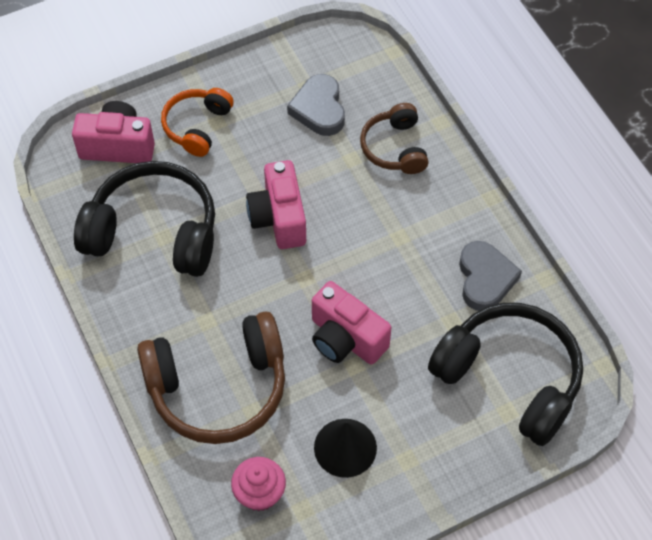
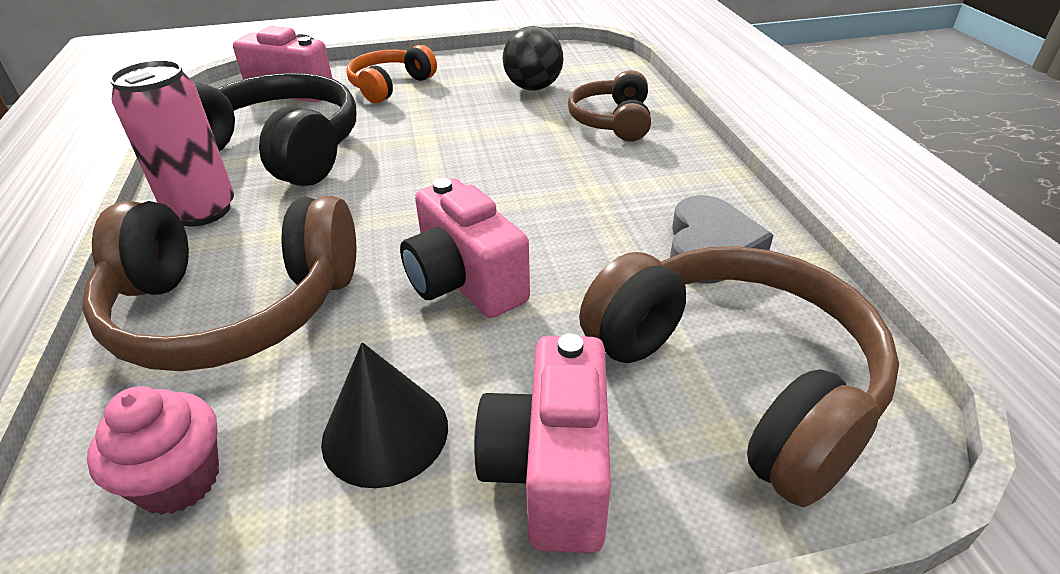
camera: 15 degrees right, 20 degrees down
pink camera [246,160,306,249] -> pink camera moved to [474,333,611,553]
grey heart [287,74,345,136] -> black ball [503,26,563,90]
black headphones [428,303,583,446] -> brown headphones [579,246,899,507]
none -> pink can [109,60,234,227]

